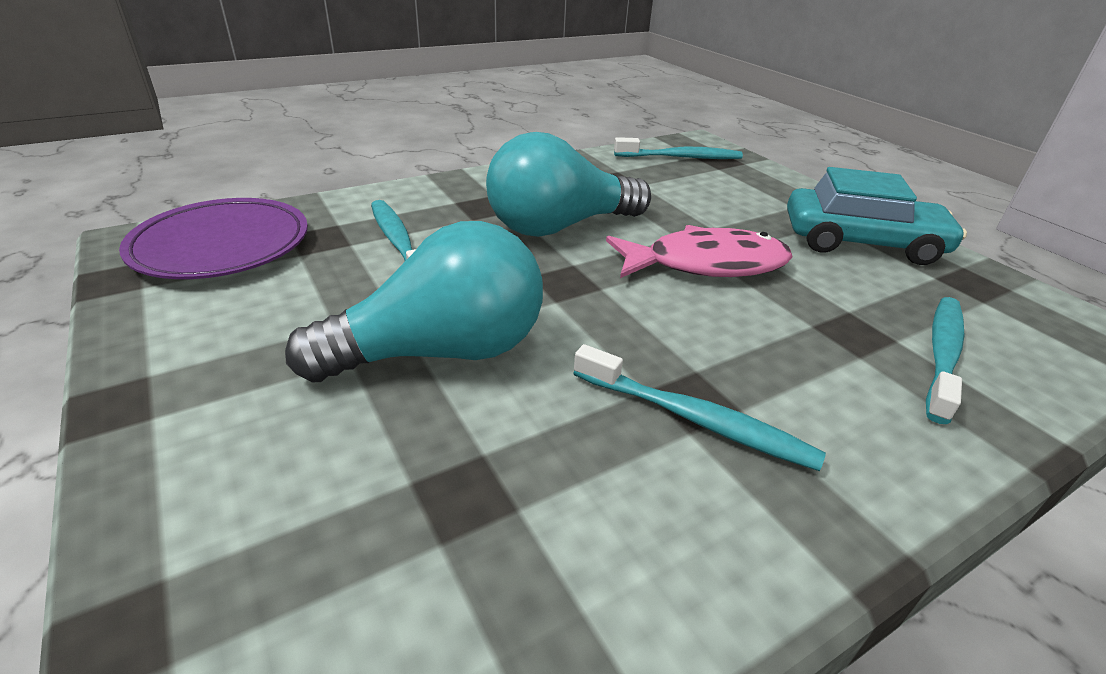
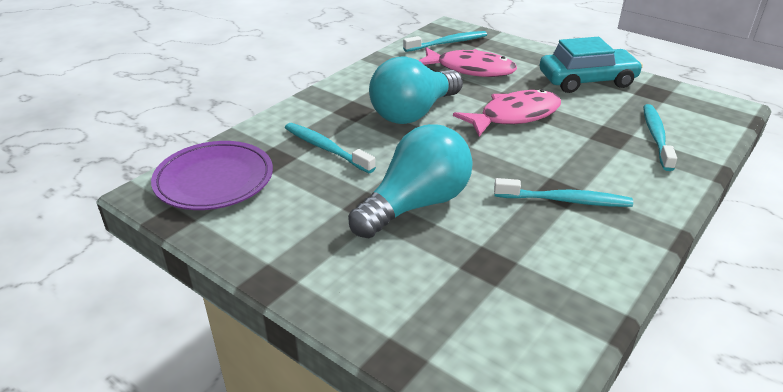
camera: 20 degrees left, 0 degrees up
none -> pink fish [418,47,517,77]

